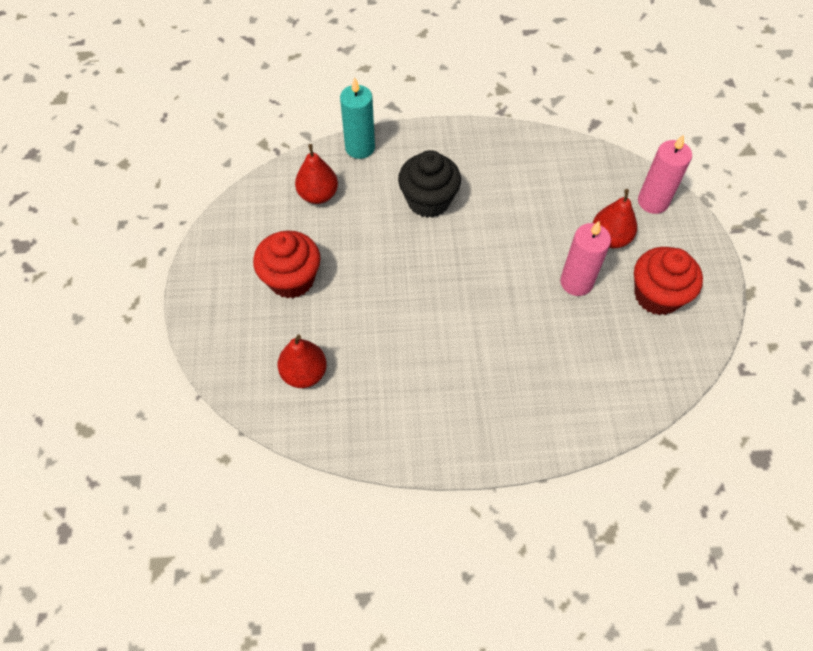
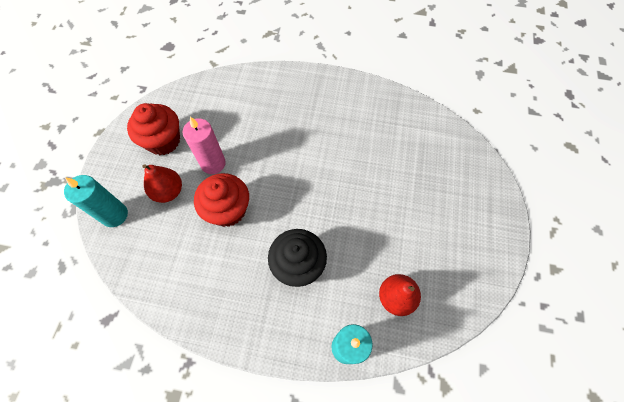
camera: 165 degrees left, 5 degrees up
red cupcake [253,231,320,298] -> red cupcake moved to [194,173,249,227]
red pear [278,334,327,388] -> none
pink candle [638,134,692,214] -> turquoise candle [64,175,128,227]

